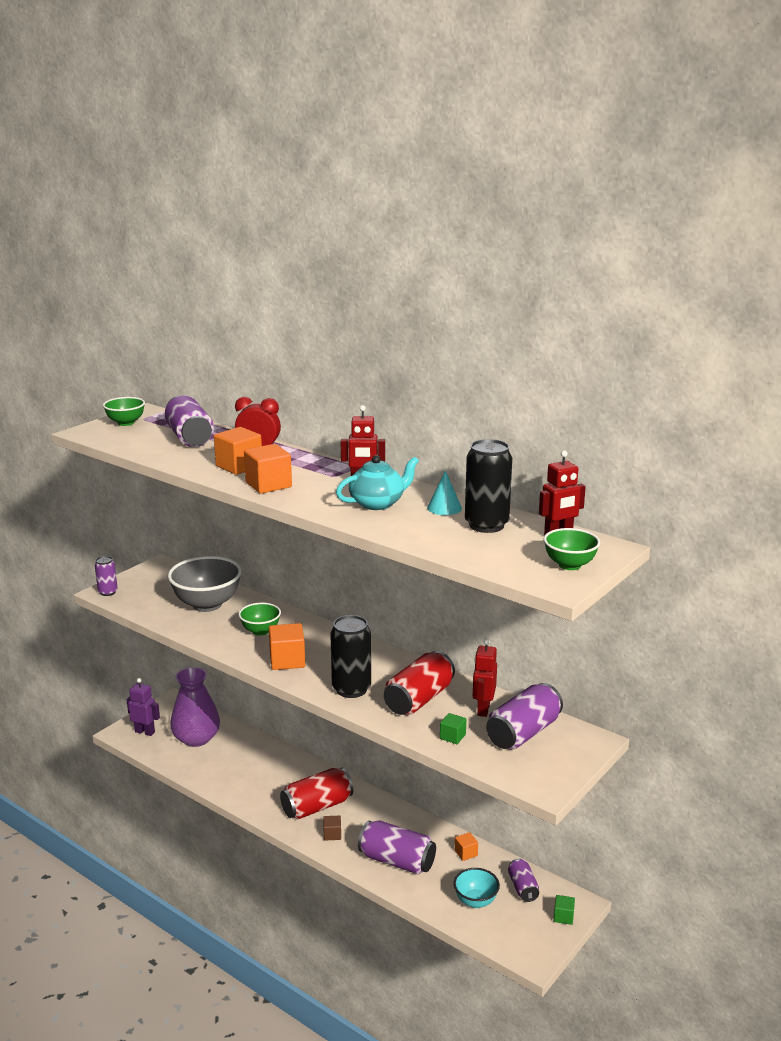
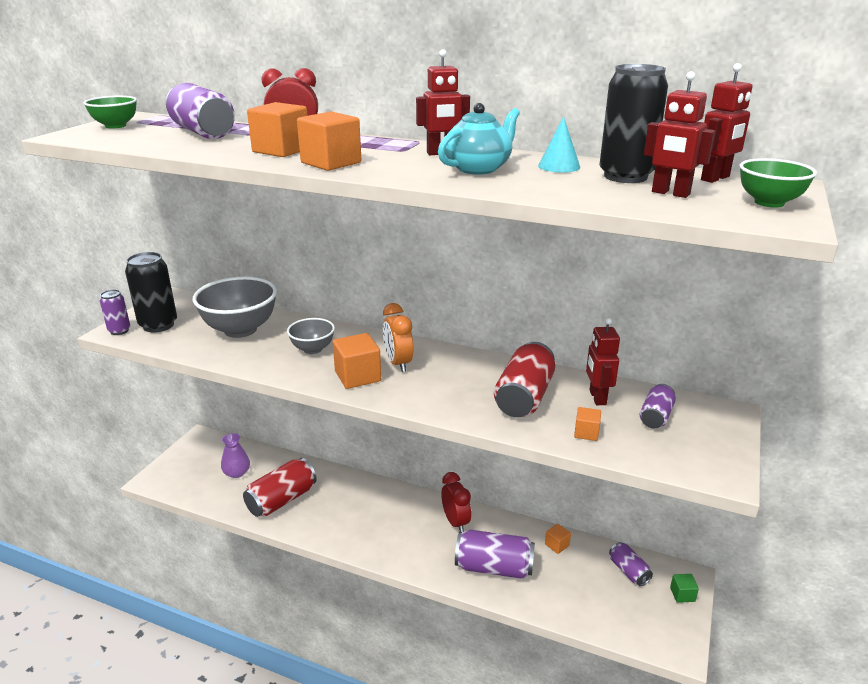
camera: 15 degrees left, 5 degrees up
purple robot [127,678,160,736] -> none
purple vase [170,667,220,747] -> purple vase [221,433,250,478], size x0.55
green bowl [239,602,281,636] -> grey bowl [287,318,335,354]
red can [280,768,353,819] -> red can moved to [243,458,317,517]
brown cube [323,815,341,840] -> none
black can [330,615,371,698] -> black can moved to [125,252,177,332]
green cube [440,713,466,744] -> orange cube [574,407,601,441]
turquoise bowl [454,868,500,908] -> none
purple can [486,683,563,750] -> purple can [640,384,676,429], size x0.57
none -> orange clock [383,303,413,372]
none -> red clock [441,472,471,532]
none -> red robot [644,71,715,198]

